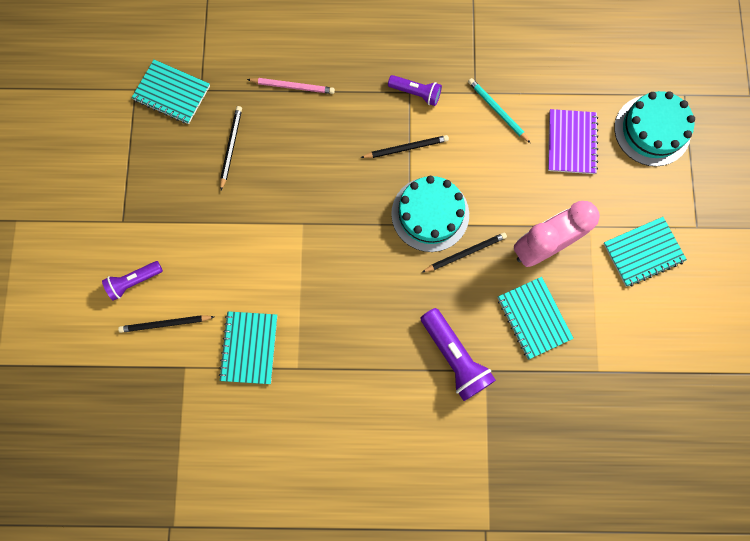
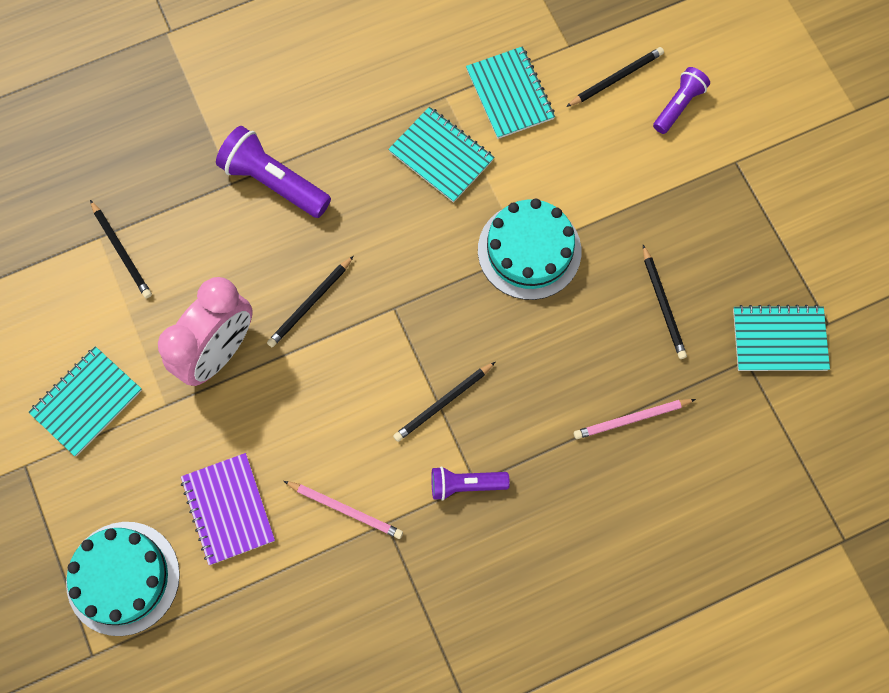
camera: 155 degrees right, 5 degrees down
turquoise cake [391,176,469,252] -> turquoise cake moved to [478,199,581,300]
turquoise pencil [468,78,530,143] -> pink pencil [284,481,403,539]
turquoise notebook [497,277,574,359] -> turquoise notebook moved to [388,107,494,203]
none -> black pencil [90,200,152,298]

